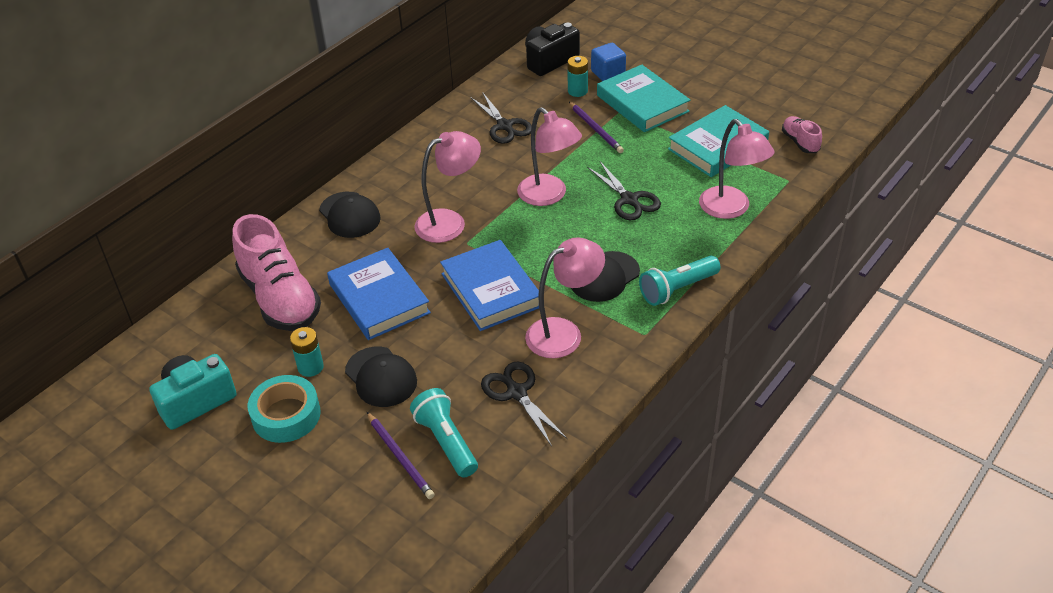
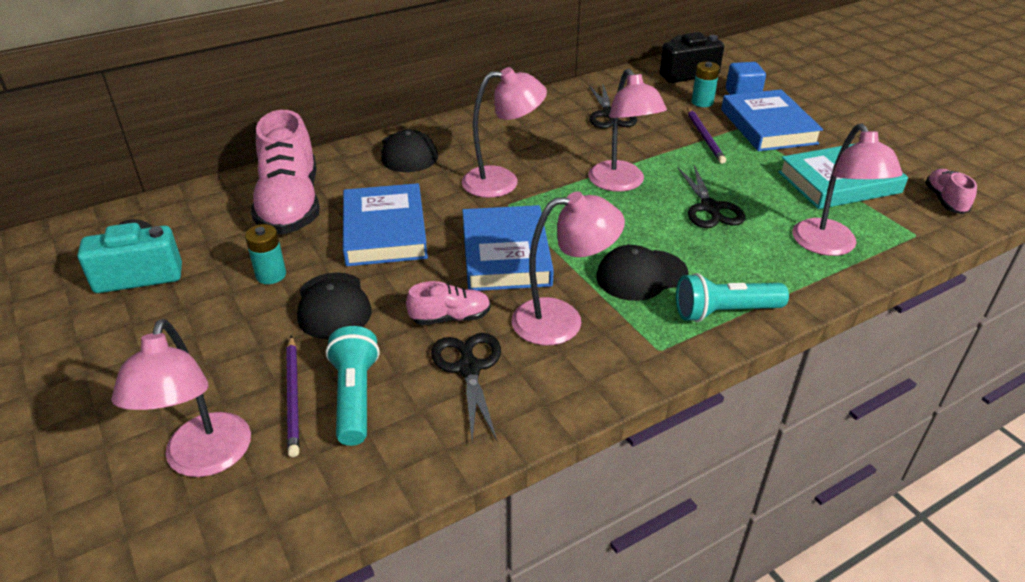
camera: 20 degrees right, 5 degrees down
turquoise tape [248,375,321,443] -> none
turquoise book [597,65,690,132] -> blue book [721,89,823,151]
none -> pink lamp [111,319,251,477]
none -> pink shoe [406,281,491,325]

